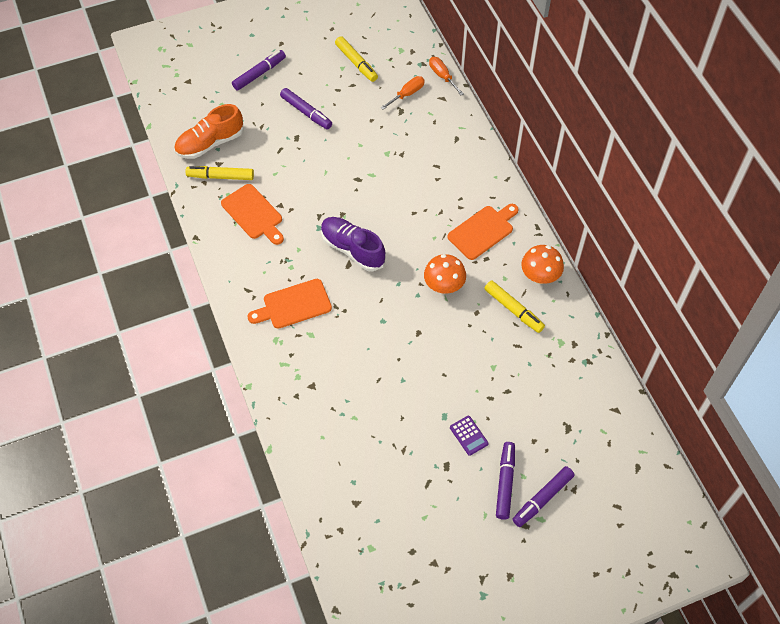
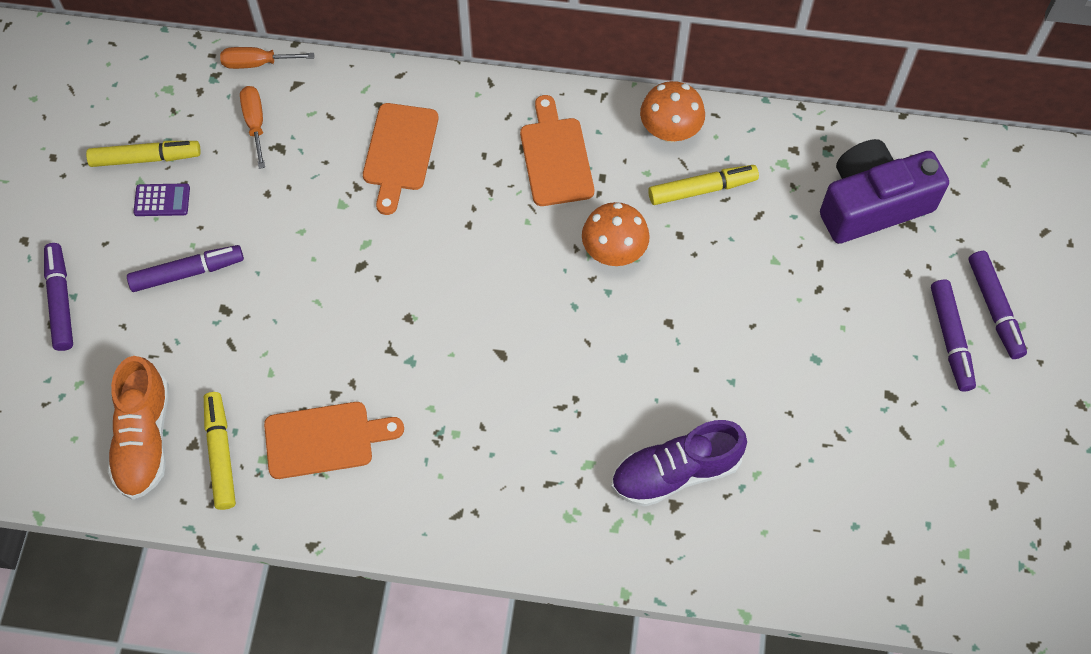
camera: 60 degrees left, 5 degrees up
yellow marker [186,166,254,180] -> yellow marker turned 135 degrees clockwise [204,392,236,510]
orange cutting board [248,279,332,329] -> orange cutting board moved to [363,103,439,215]
purple shoe [321,217,386,271] -> purple shoe moved to [611,420,747,506]
purple calculator [450,416,489,456] -> purple calculator moved to [133,183,190,216]
purple marker [496,442,515,520] -> purple marker turned 135 degrees counterclockwise [931,280,976,391]
none -> purple camera [820,139,949,244]

